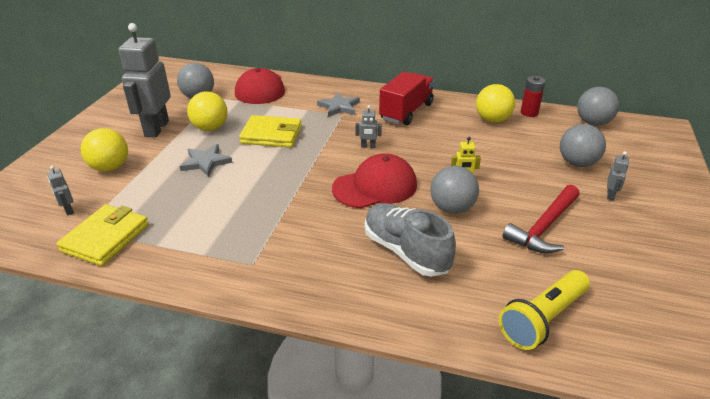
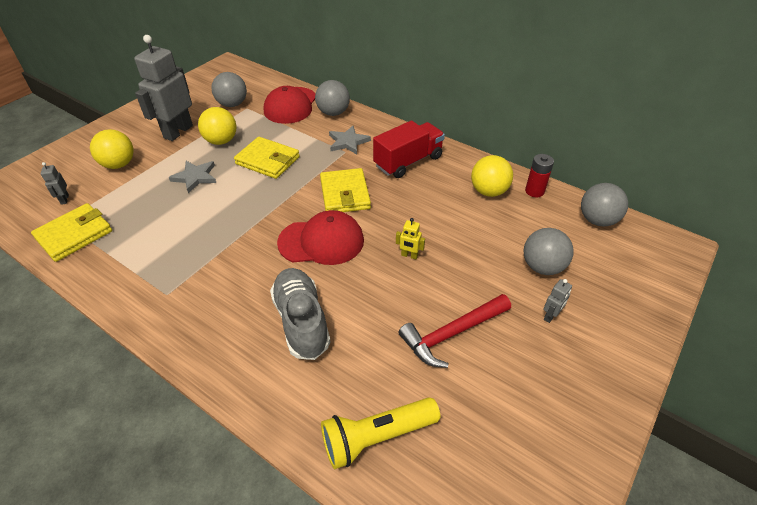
camera: 20 degrees right, 10 degrees up
grey robot [355,105,382,148] -> yellow wallet [320,168,371,212]
grey ball [430,166,479,214] -> grey ball moved to [315,80,350,116]

